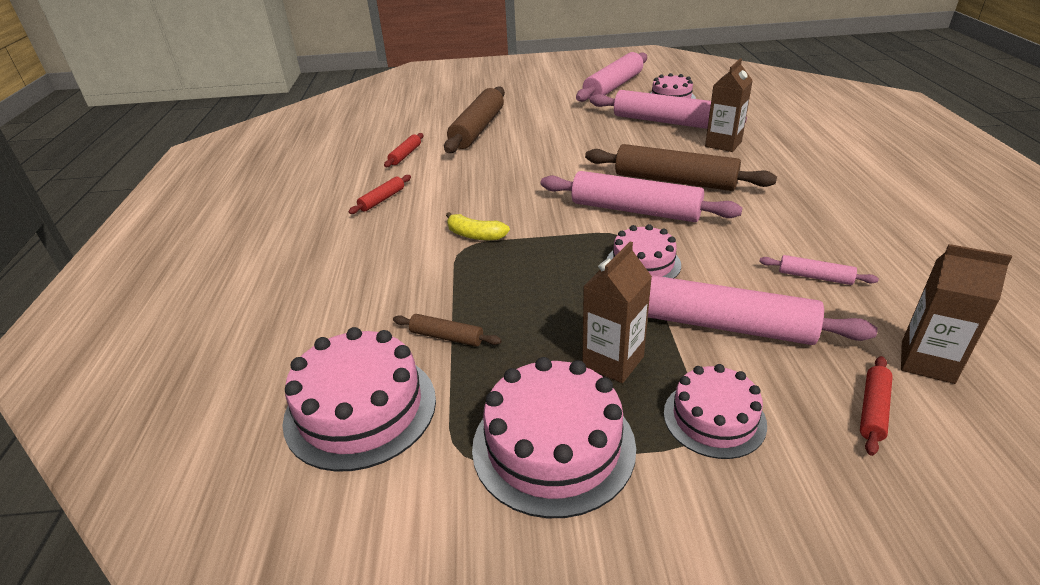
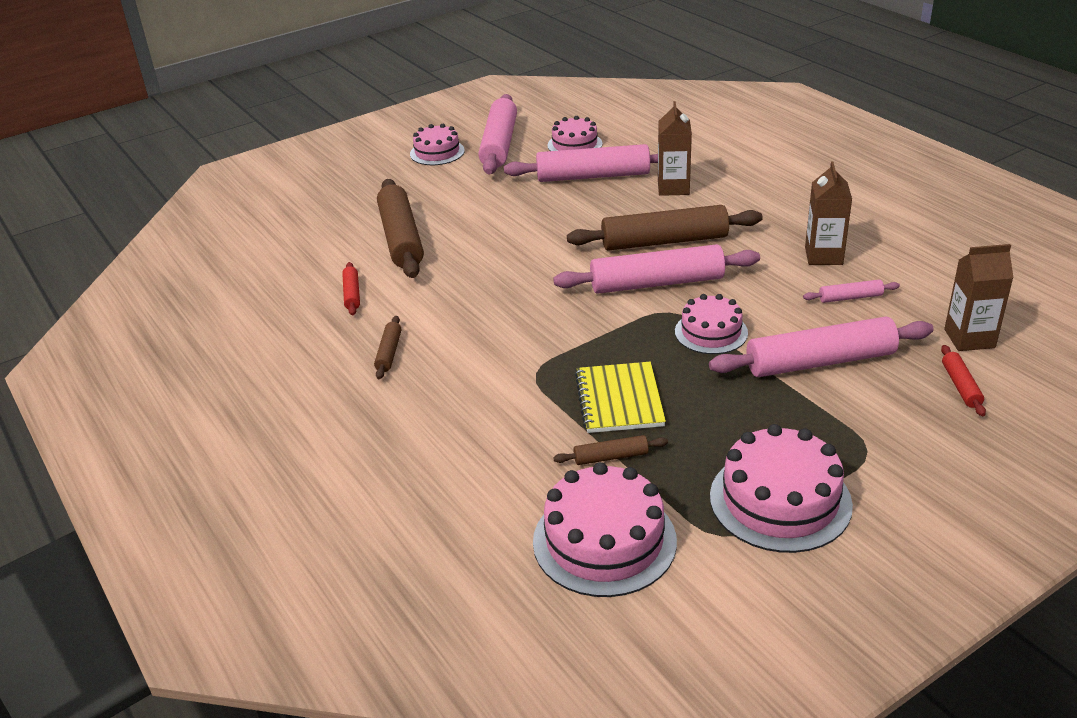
camera: 30 degrees left, 0 degrees up
red rolling pin [348,175,411,214] -> brown rolling pin [374,316,401,379]
yellow banana [446,212,510,240] -> none
brown carton [582,241,652,383] -> brown carton moved to [805,162,852,265]
pink cake [664,364,767,459] -> pink cake moved to [410,124,465,165]
none -> yellow notebook [575,362,666,433]

